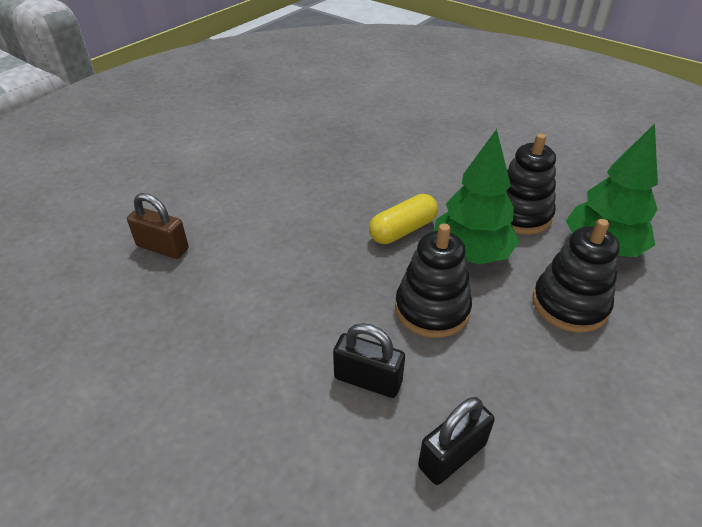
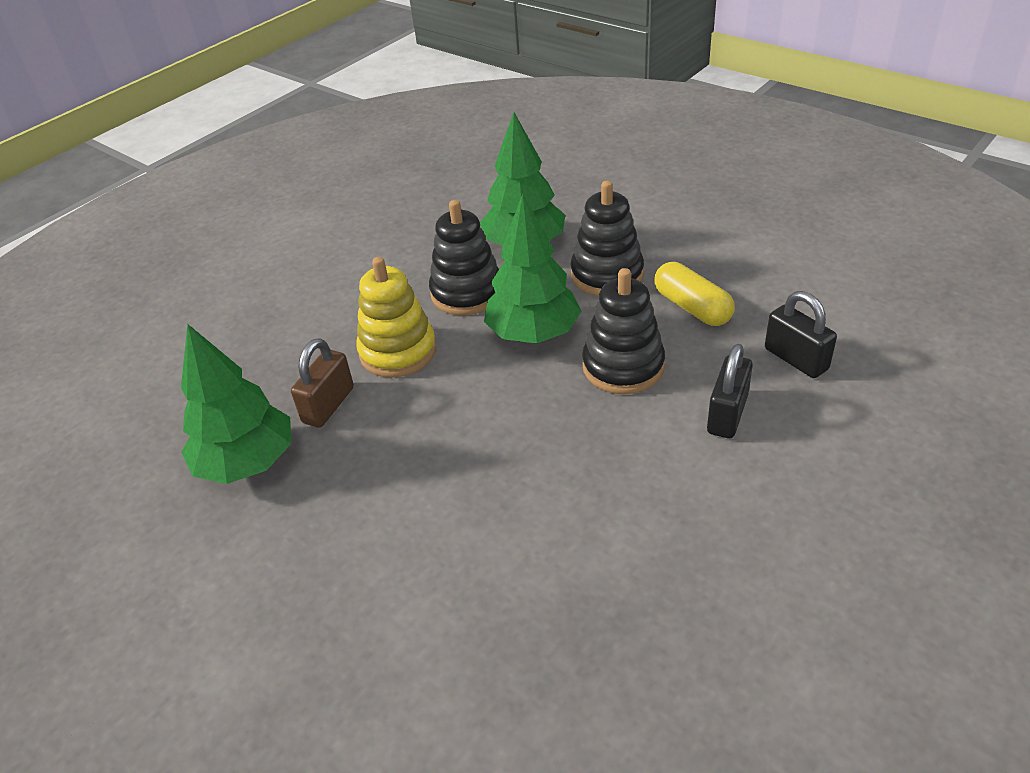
camera: 85 degrees left, 0 degrees up
brown padlock [127,193,189,259] -> brown padlock moved to [291,338,354,428]
yellow capsule [369,194,438,244] -> yellow capsule moved to [654,262,735,326]
none -> green tree [181,324,291,484]
none -> yellow stacking toy [356,257,437,378]

